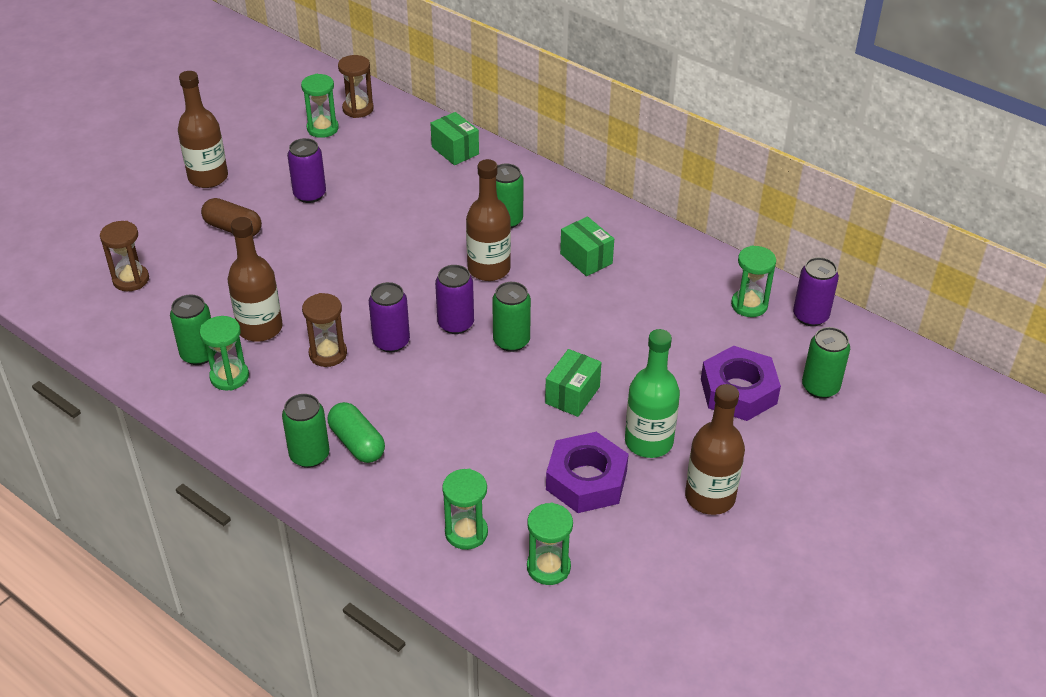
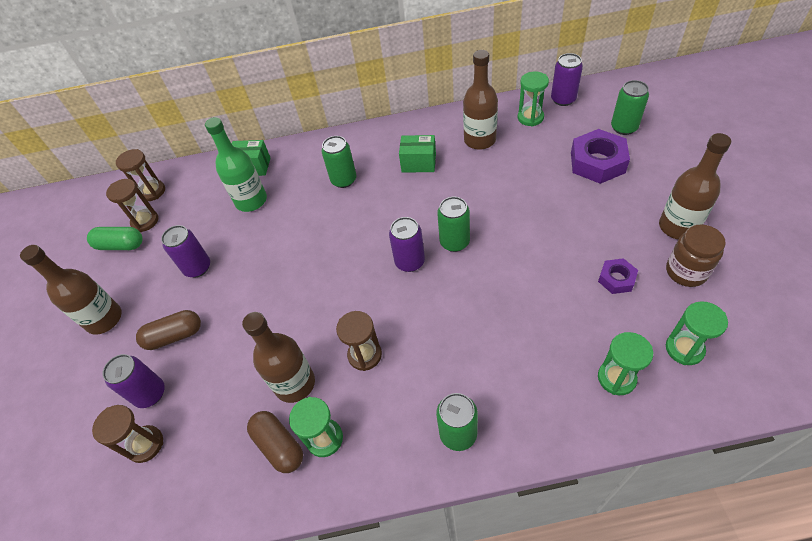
camera: 40 degrees left, 10 degrees up
green can [170,294,216,365] -> brown capsule [247,411,303,473]
green hourglass [301,74,339,138] -> brown hourglass [106,179,159,232]
green capsule [328,402,385,463] -> green capsule moved to [87,227,143,250]
purple can [369,282,410,352] -> purple can moved to [103,354,165,408]
brown bottle [466,159,511,281] -> brown bottle moved to [463,50,498,150]
green box [545,349,602,417] -> none
purple nut [546,432,629,513] -> purple nut [598,258,638,294], size x0.55
green bottle [625,329,680,458] -> green bottle moved to [205,117,267,212]
none -> brown jar [666,224,726,287]

